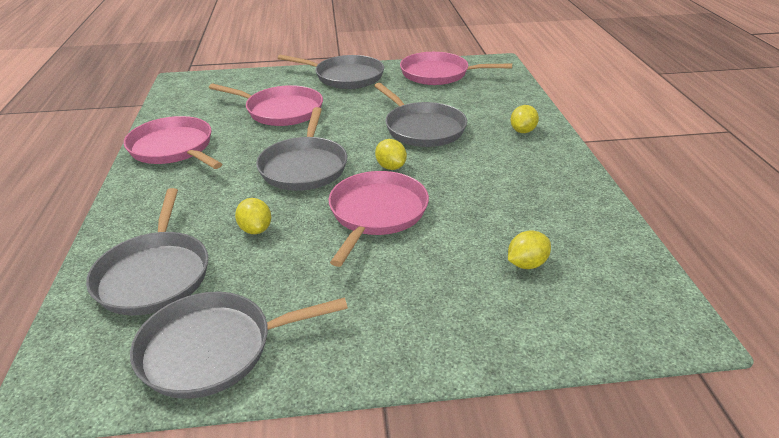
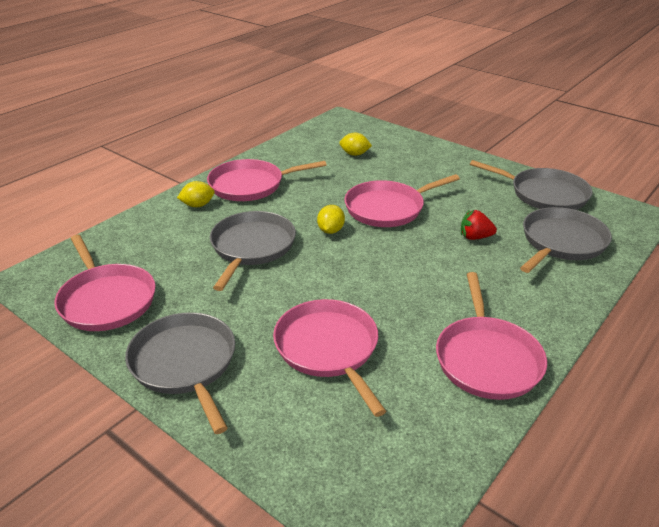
camera: 135 degrees left, 0 degrees up
yellow lemon [235,198,271,234] -> red strawberry [461,210,497,240]
grey pan [256,107,347,191] -> none
none -> pink pan [207,159,327,201]

